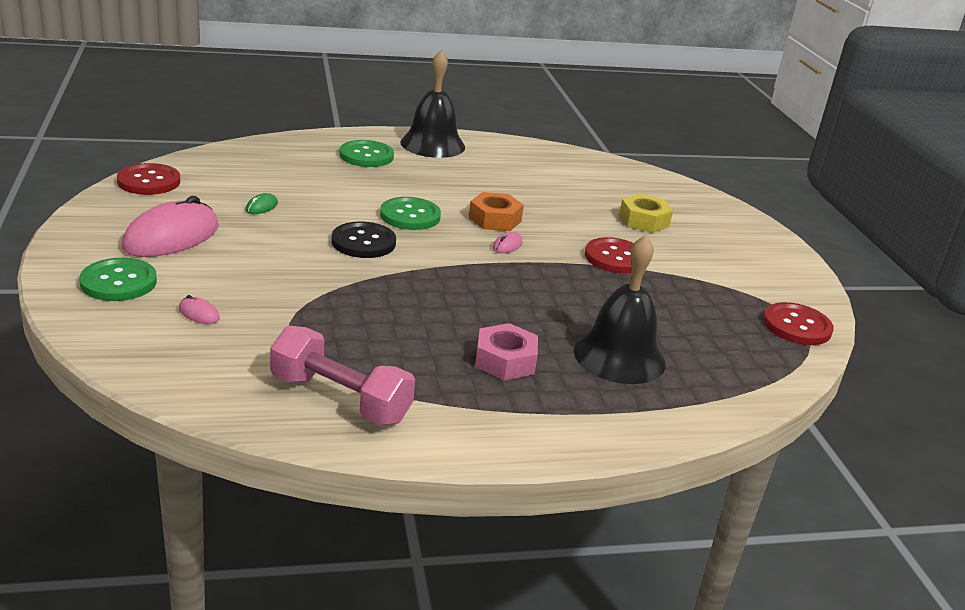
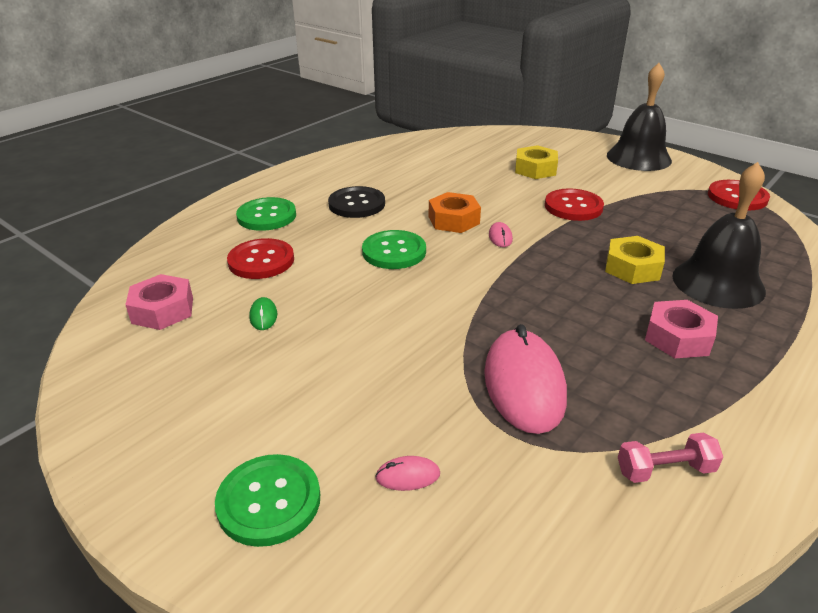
camera: 35 degrees left, 5 degrees up
red button [117,163,180,195] -> red button moved to [227,238,294,279]
pink mouse [122,196,219,257] -> pink mouse moved to [484,324,567,434]
pink dumbbell [270,326,415,425] -> pink dumbbell [618,433,723,483], size x0.55
black button [332,221,396,258] -> black button moved to [328,186,385,218]
black bell [400,50,465,158] -> black bell moved to [607,63,672,171]
none -> pink nut [125,274,193,330]
none -> yellow nut [605,236,665,284]

